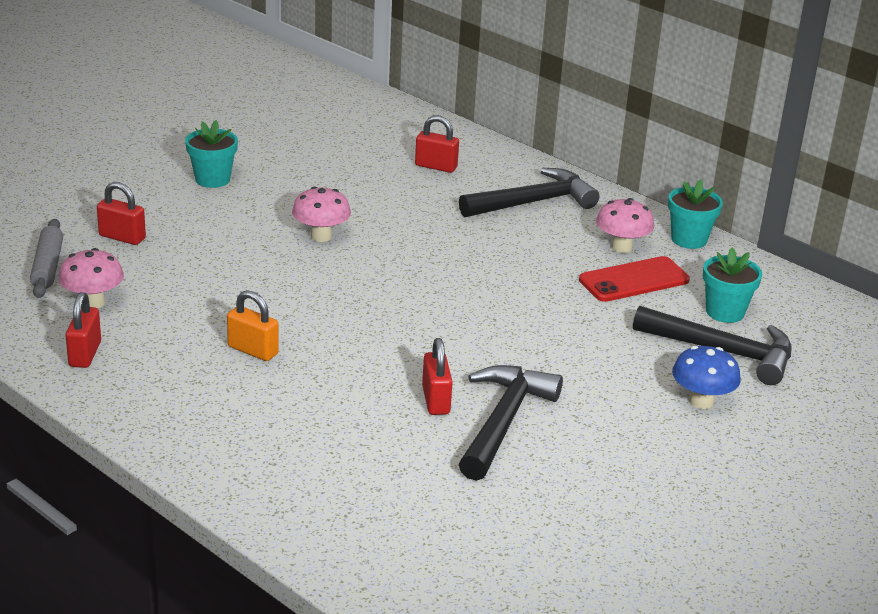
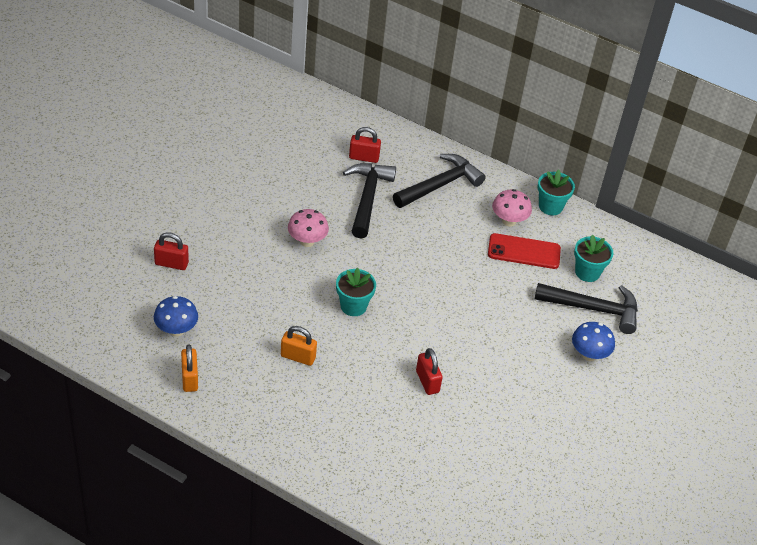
camera: 15 degrees left, 15 degrees up
grey rolling pin [30,219,63,298] -> none
pink mushroom [58,248,124,308] -> blue mushroom [154,296,198,337]
red padlock [66,292,101,368] -> orange padlock [181,344,198,392]
turquoise flower pot [185,120,238,188] -> turquoise flower pot moved to [336,268,376,316]
black hammer [459,365,563,481] -> black hammer moved to [343,163,396,239]
red phone [579,256,690,302] -> red phone turned 45 degrees clockwise [488,233,561,269]

